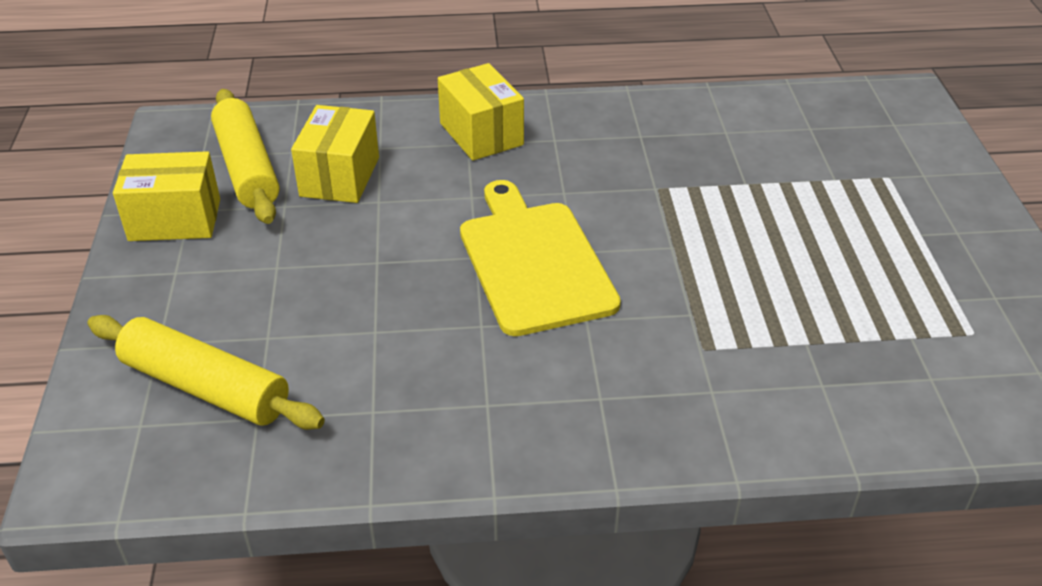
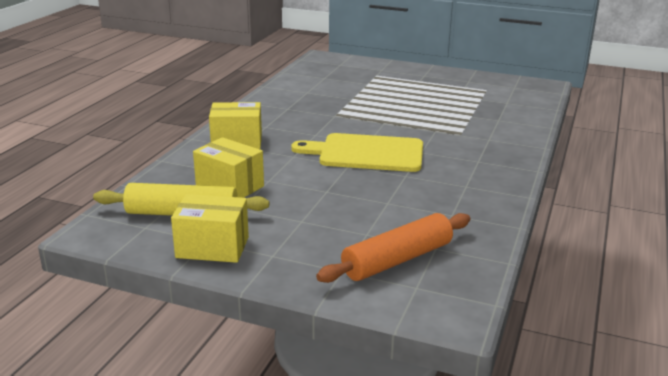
camera: 65 degrees left, 15 degrees down
yellow rolling pin [87,315,325,430] -> orange rolling pin [316,213,471,283]
yellow box [113,151,220,241] -> yellow box turned 75 degrees clockwise [171,194,249,263]

